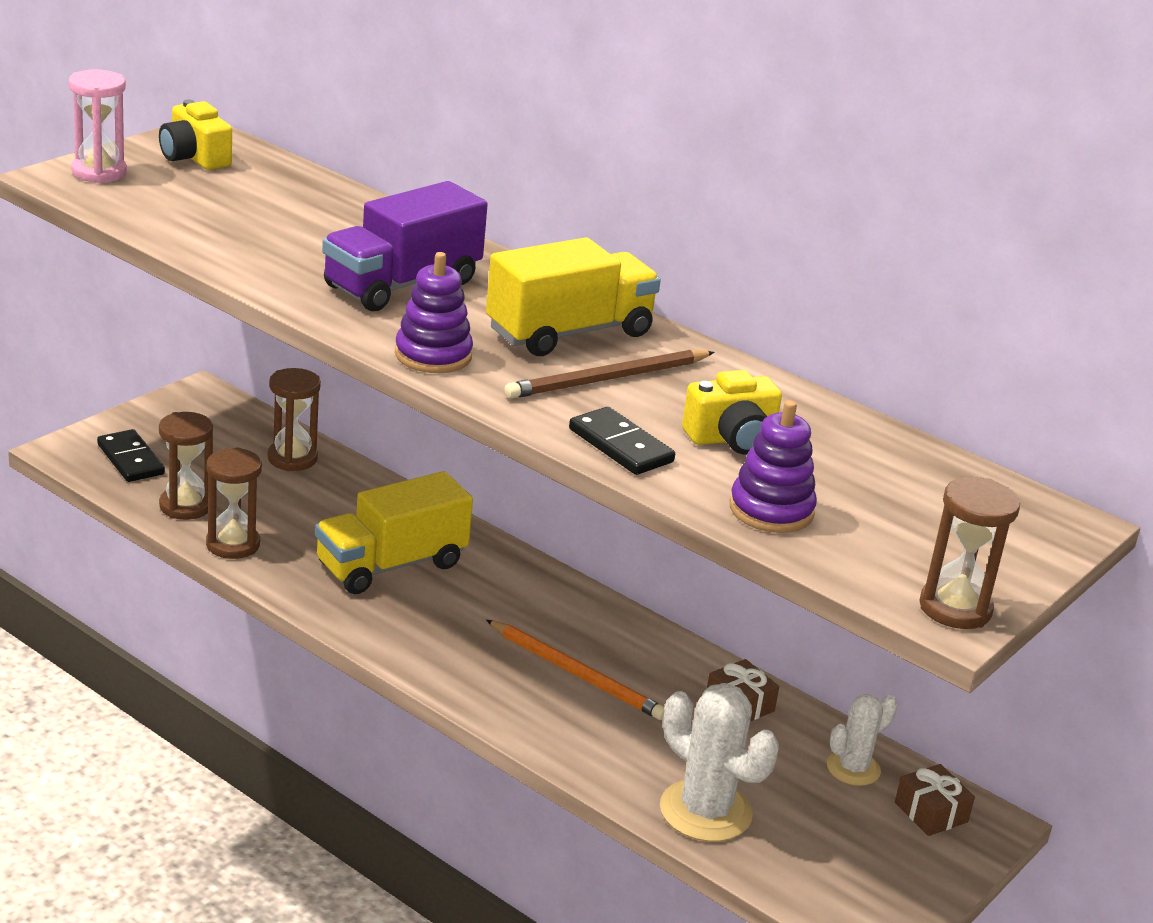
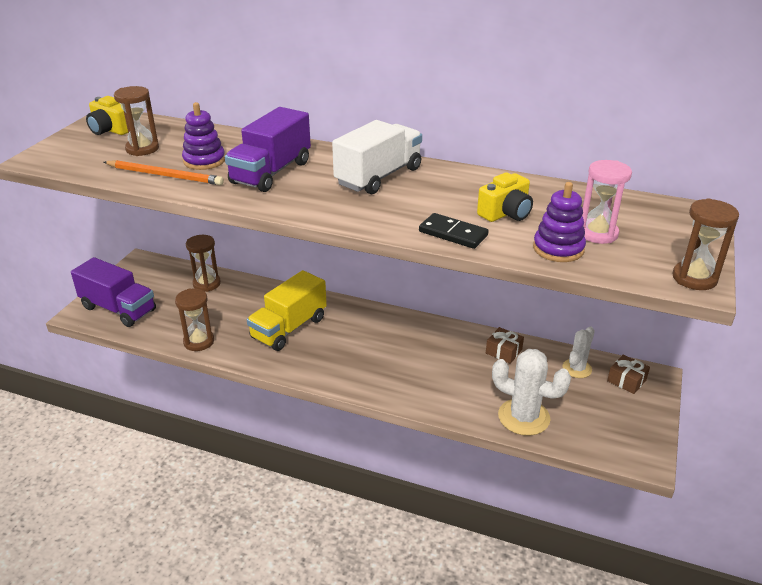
camera: 15 degrees left, 5 degrees up
pink hourglass [69,70,127,183] -> pink hourglass moved to [582,160,632,244]
black domino [97,429,165,482] -> purple truck [71,257,156,327]
brown hourglass [159,412,213,520] -> brown hourglass moved to [114,86,159,156]
purple stacking toy [395,252,473,373] -> purple stacking toy moved to [182,102,225,170]
yellow truck [486,237,661,356] -> white truck [332,120,422,194]
orange pencil [486,620,665,720] -> orange pencil moved to [104,160,224,185]
brown pencil [504,349,715,399] -> none

